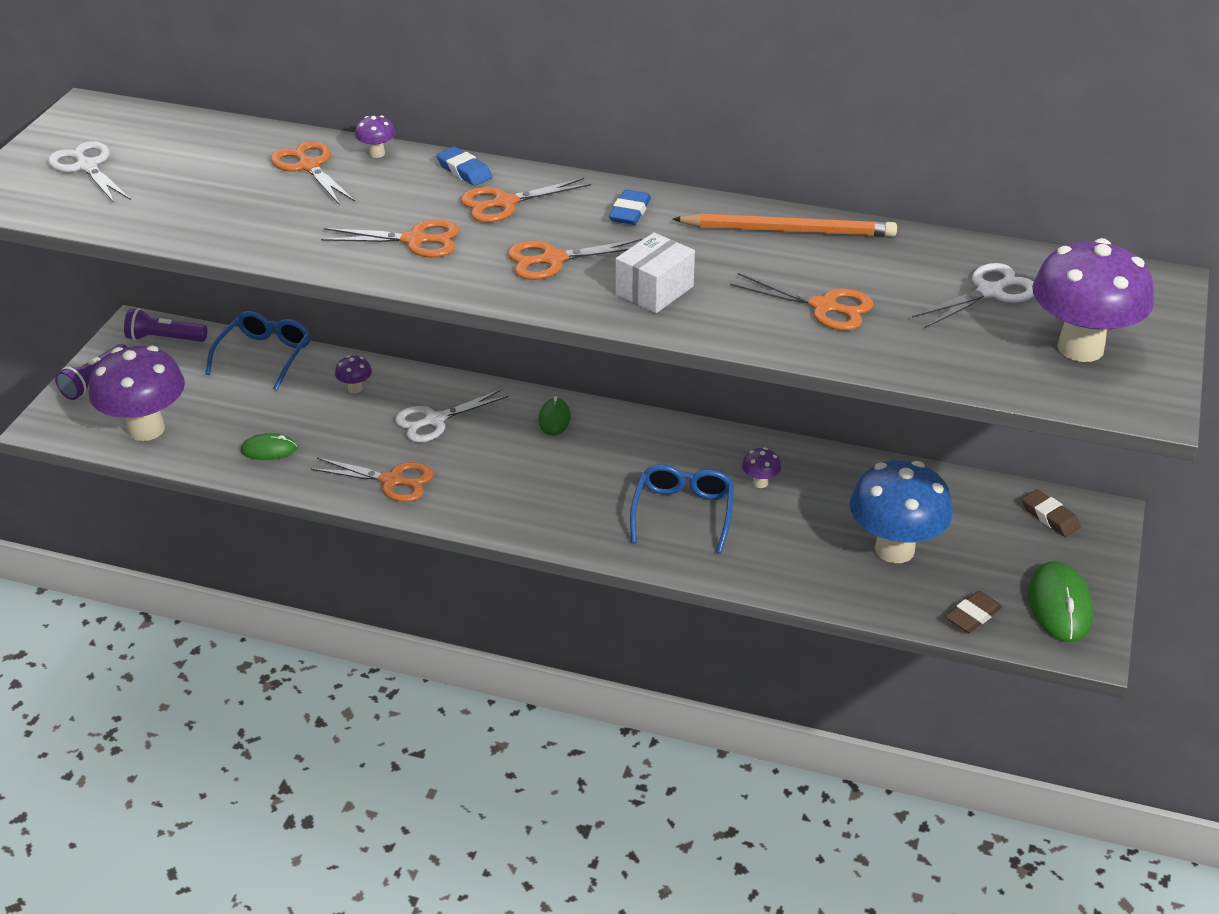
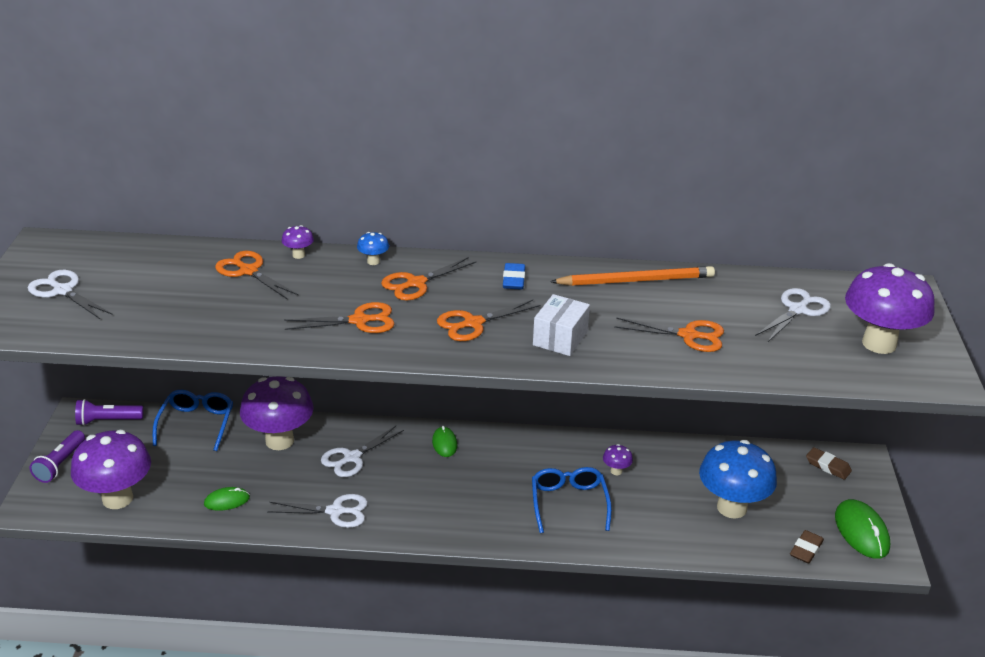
camera: 15 degrees left, 5 degrees down
orange scissors [311,458,433,502] -> white scissors [267,494,368,528]
purple mushroom [335,355,372,393] -> purple mushroom [240,376,314,450], size x2.45
blue eraser [436,147,493,186] -> blue mushroom [357,232,389,265]

